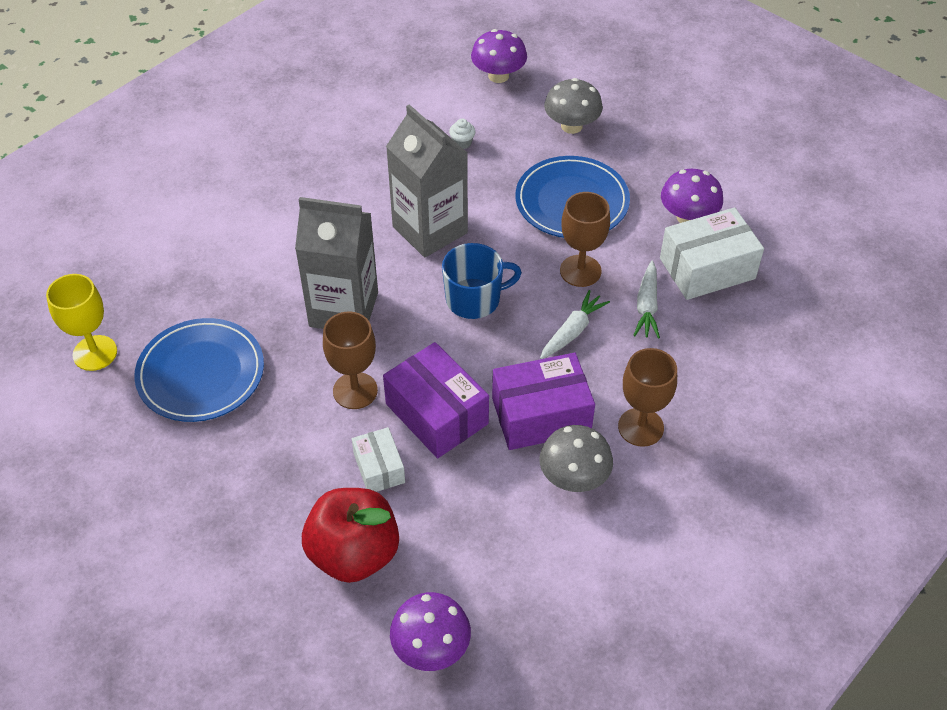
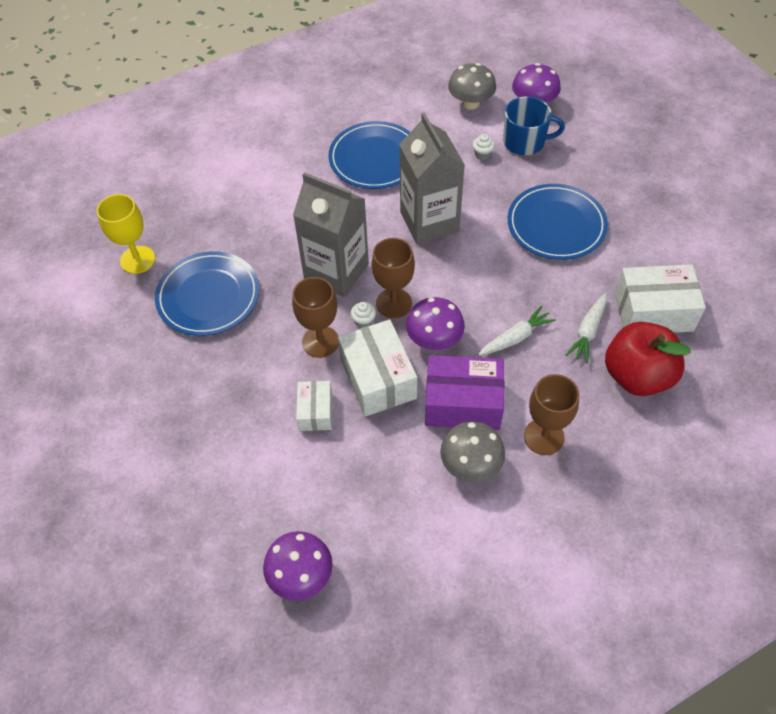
camera: 20 degrees right, 5 degrees up
red apple [302,488,399,583] -> red apple moved to [605,322,691,396]
purple box [383,342,489,458] -> white box [338,320,417,417]
blue mug [442,243,522,319] -> blue mug moved to [503,96,565,155]
grey mushroom [544,78,603,134] -> grey mushroom moved to [448,63,496,110]
brown goblet [560,192,610,287] -> brown goblet moved to [372,238,415,318]
purple mushroom [661,169,723,223] -> purple mushroom moved to [406,297,465,350]
none -> blue plate [328,121,410,189]
none -> white cupcake [351,302,376,328]

